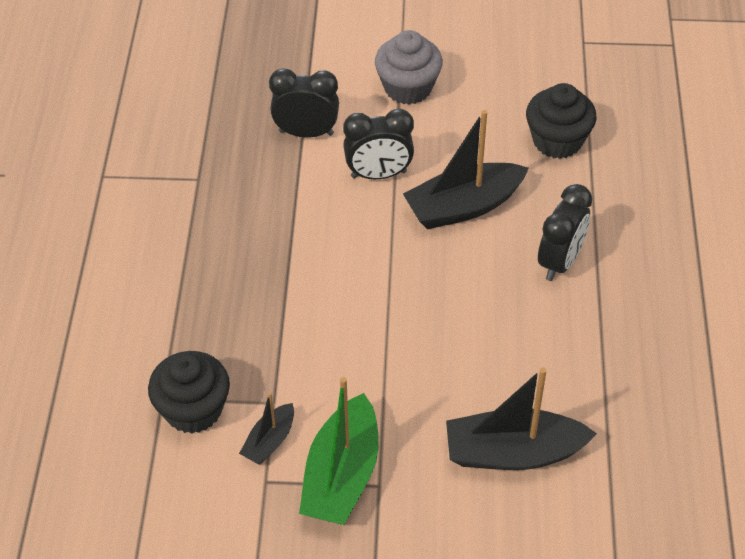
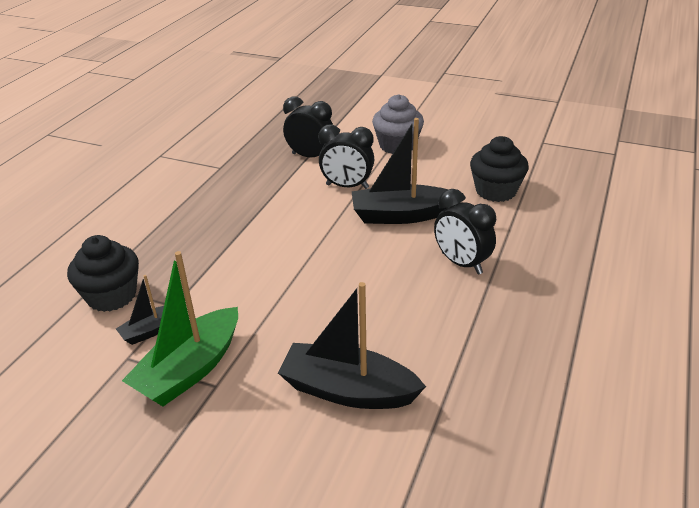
camera: 20 degrees right, 15 degrees down
black clock [538,184,592,281] -> black clock turned 90 degrees clockwise [434,189,496,274]

